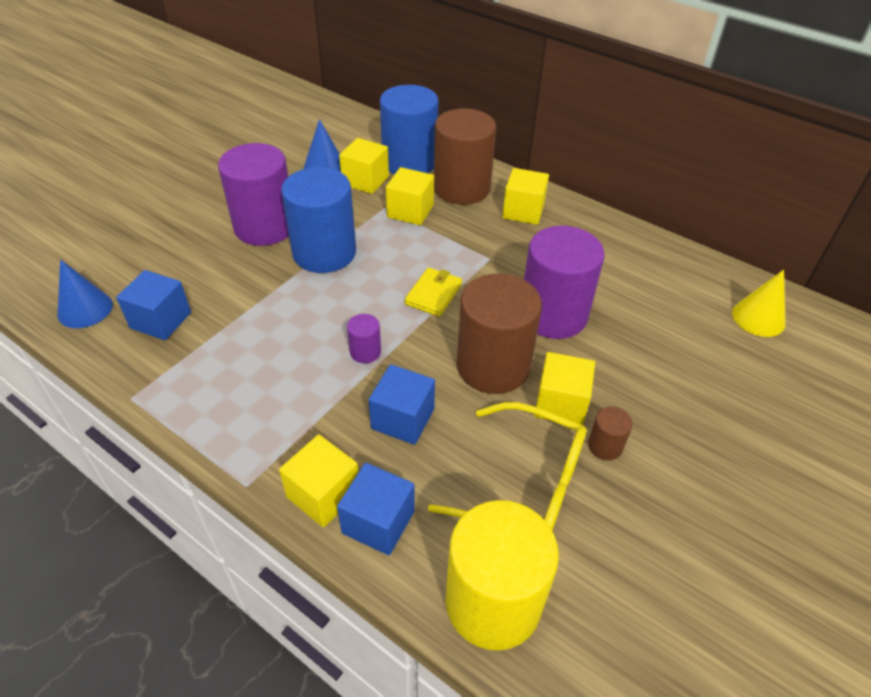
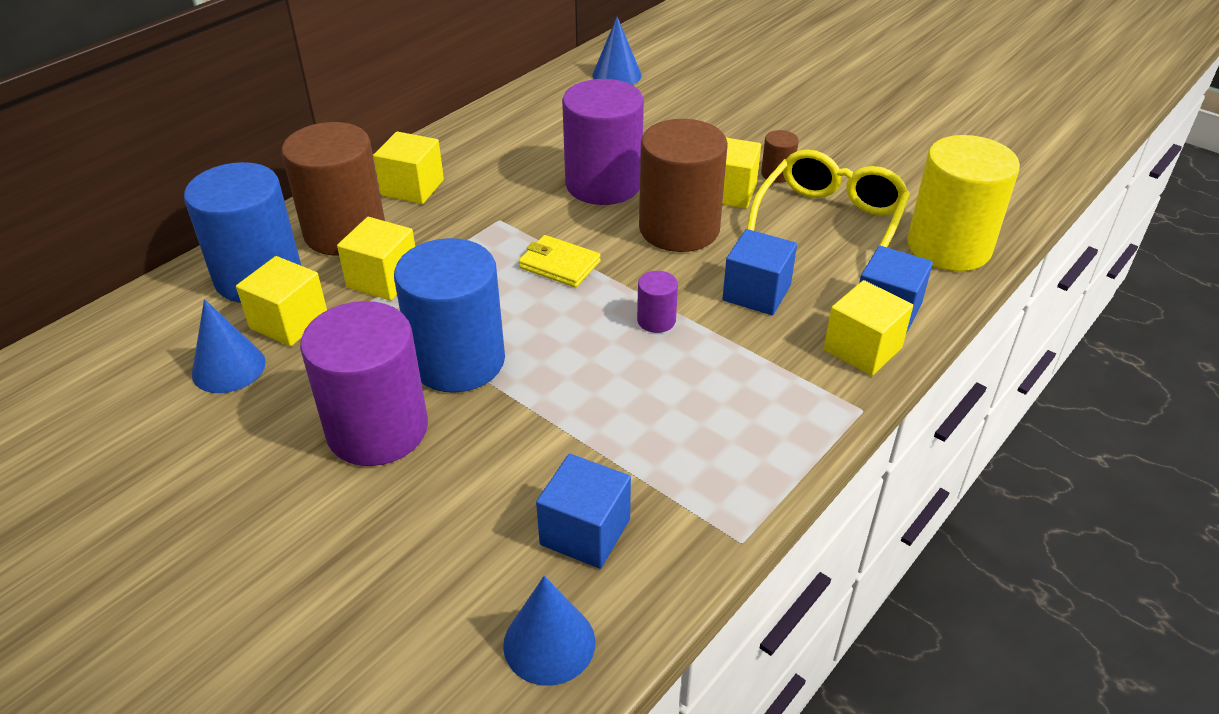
camera: 85 degrees left, 5 degrees down
yellow cone [732,270,786,337] -> blue cone [592,17,642,85]

